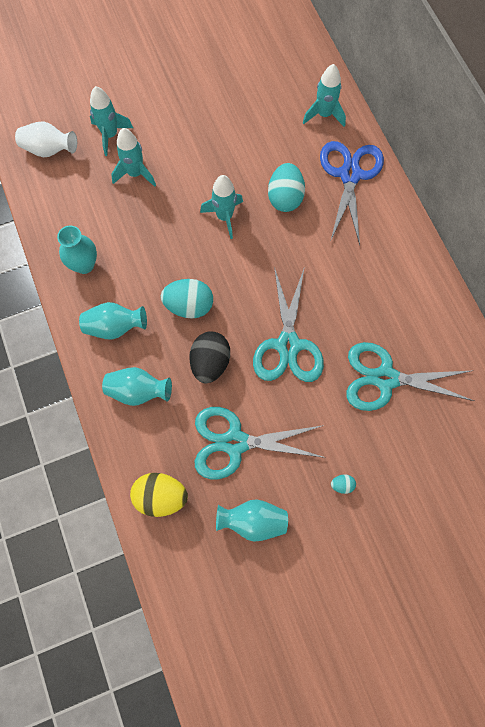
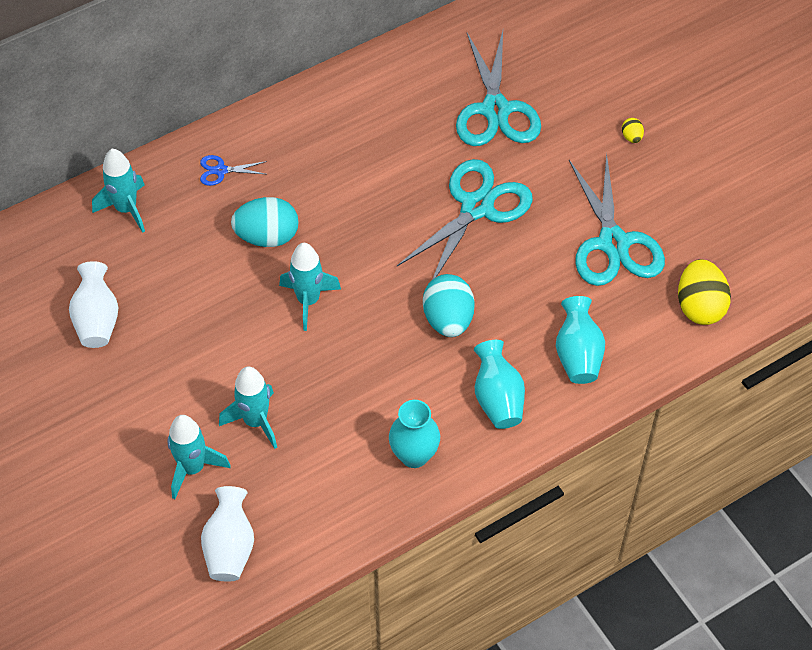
camera: 100 degrees left, 15 degrees down
black egg [189,332,230,383] -> none
turquoise vase [216,499,288,542] -> none
turquoise scissors [253,266,324,382] -> turquoise scissors turned 45 degrees counterclockwise [397,159,533,280]
blue scissors [320,141,384,245] -> blue scissors [200,155,267,186], size x0.43
turquoise egg [331,474,356,494] -> yellow egg [622,118,644,143]
none -> white vase [69,261,119,348]

